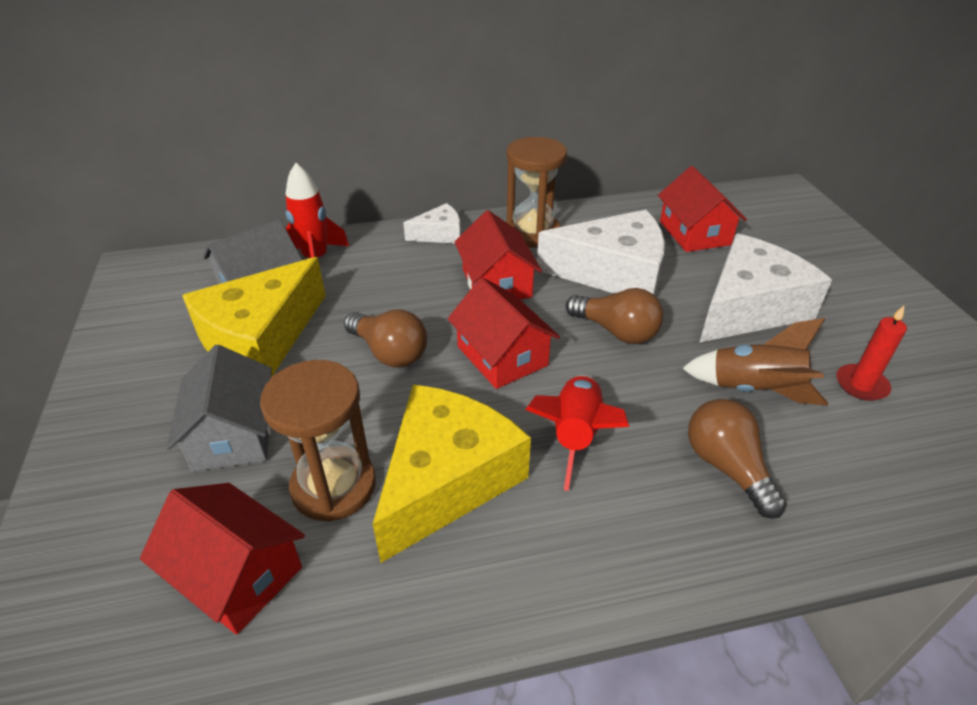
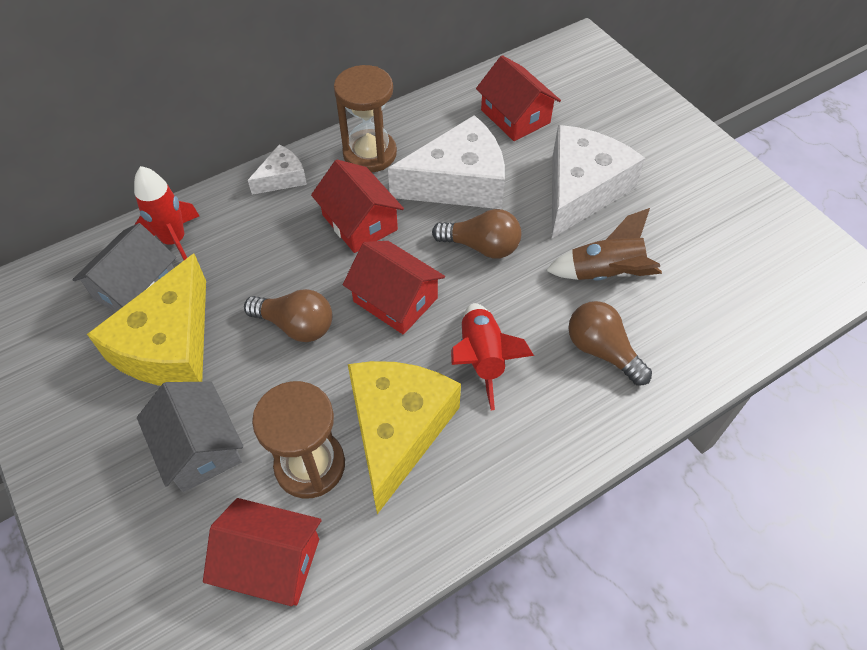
camera: 20 degrees left, 15 degrees up
red candle [837,306,907,401] -> none

